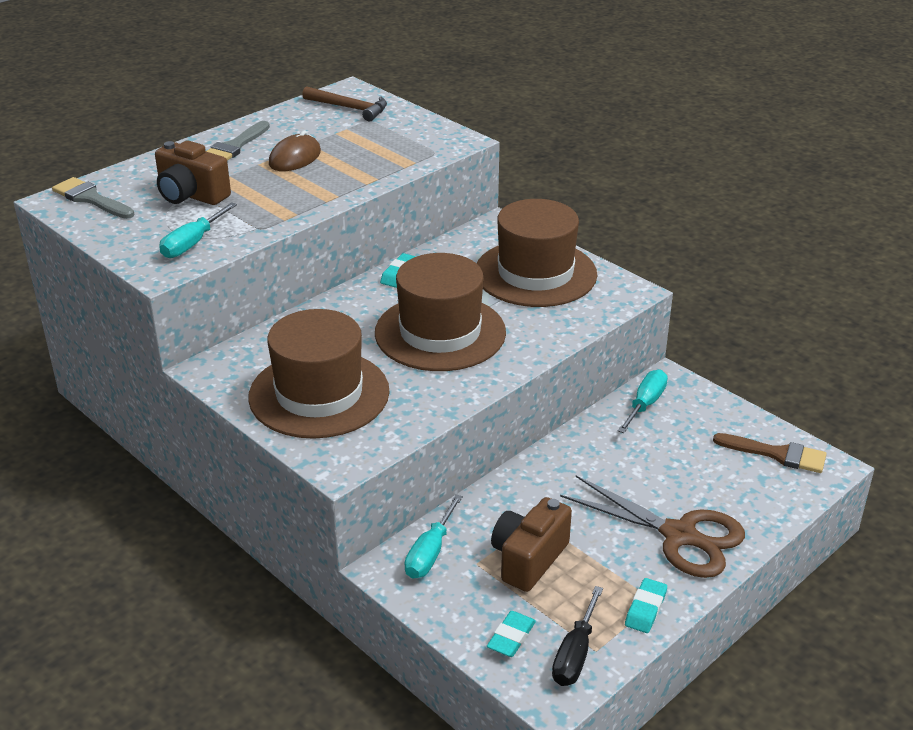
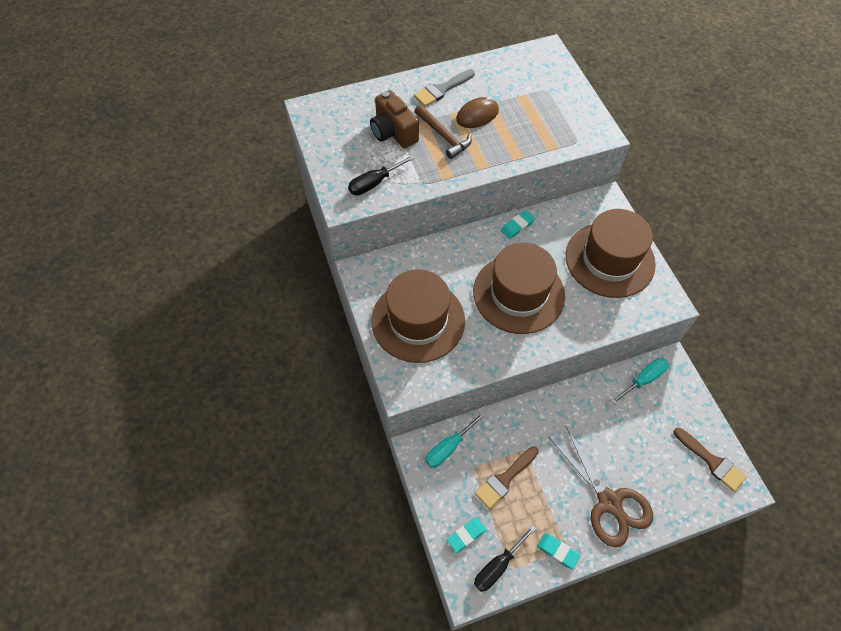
camera: 25 degrees right, 25 degrees up
grey brush [52,177,134,219] -> none
turquoise screwdriver [159,202,237,258] -> black screwdriver [348,155,415,195]
brown hammer [302,86,387,122] -> brown hammer moved to [415,105,472,159]
brown camera [491,497,572,592] -> brown brush [475,446,539,509]
turquoise eraser [625,578,667,633] -> turquoise eraser turned 75 degrees clockwise [537,533,580,569]

